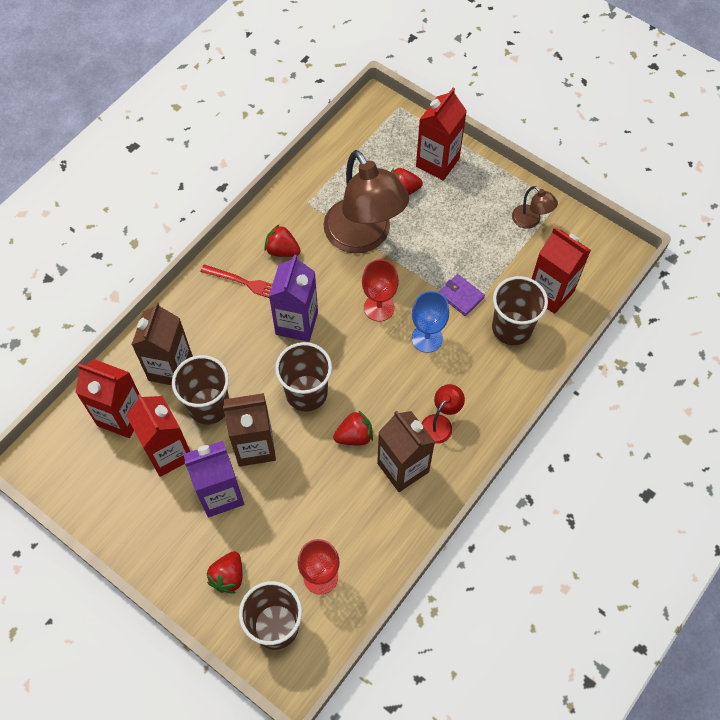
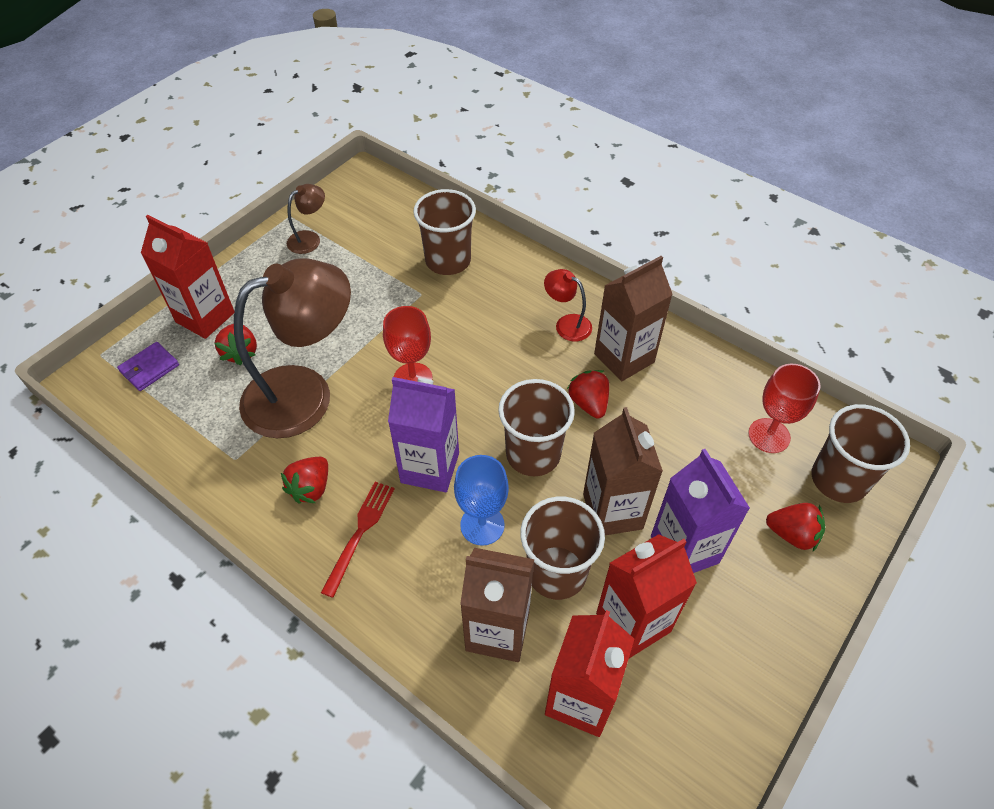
camera: 90 degrees left, 10 degrees down
blue goblet [412,291,449,353] -> blue goblet moved to [454,455,509,546]
purple wallet [438,274,485,316] -> purple wallet moved to [117,342,179,391]
red carton [532,227,591,314] -> none

